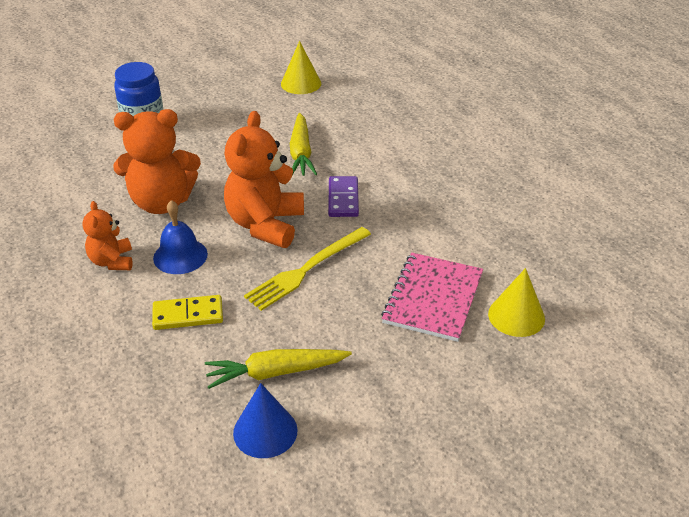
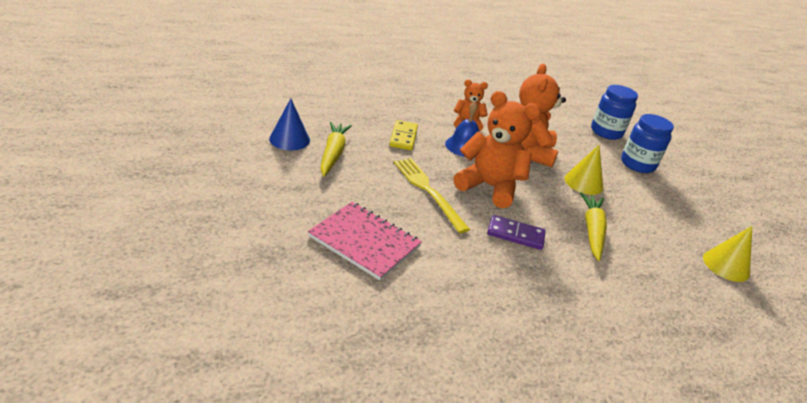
camera: 100 degrees right, 5 degrees down
yellow carrot [290,113,317,176] -> yellow carrot turned 90 degrees clockwise [580,192,607,261]
yellow cone [488,268,545,337] -> yellow cone moved to [564,145,603,195]
none -> blue jar [591,85,638,140]

